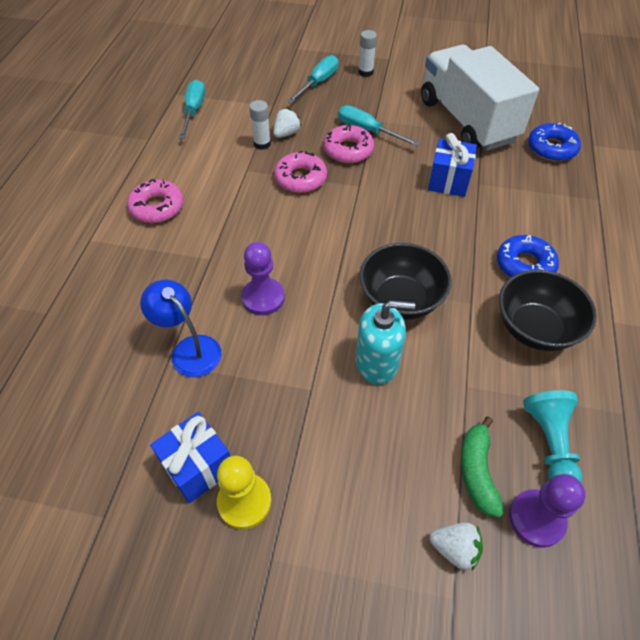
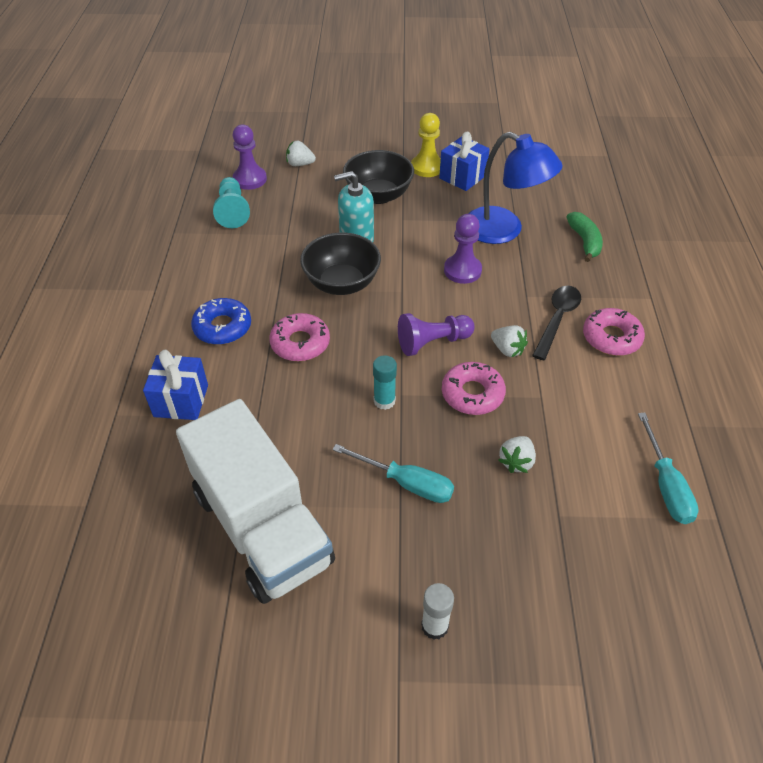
camera: 170 degrees right, 5 degrees down
blue lamp [140,280,221,377] -> blue lamp [468,132,563,244], size x1.51
white glue stick [249,100,271,150] -> none
turquoise screwdriver [287,55,338,103] -> none
pink donut [324,124,374,164] -> pink donut moved to [269,313,330,361]
blue gift [428,133,477,197] -> blue gift moved to [143,350,208,420]
green banana [461,416,504,518] -> green banana moved to [566,212,603,262]
black bowl [499,270,597,351] -> black bowl moved to [343,150,414,204]
blue donut [528,123,581,161] -> none
none -> turquoise glue stick [373,355,397,410]
none -> purple pawn [398,313,475,356]
none -> white strawberry [491,325,528,357]
none -> black spoon [532,286,581,360]

